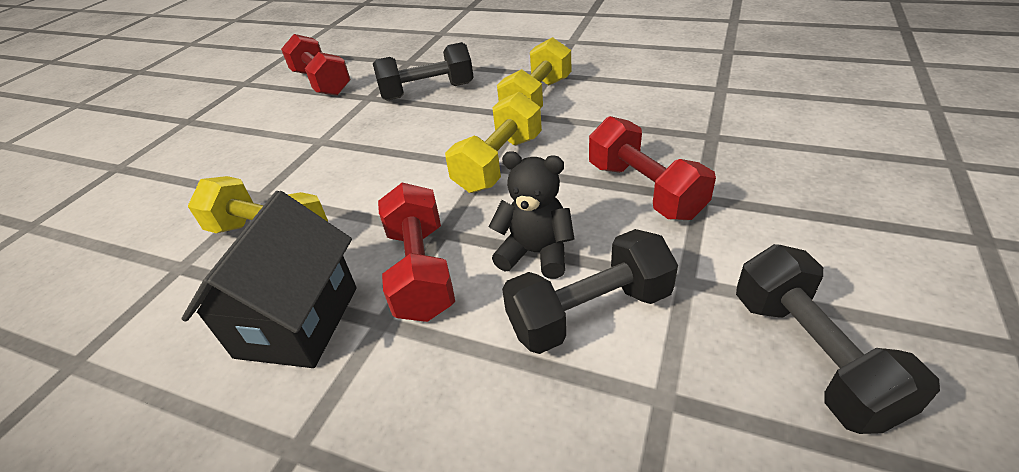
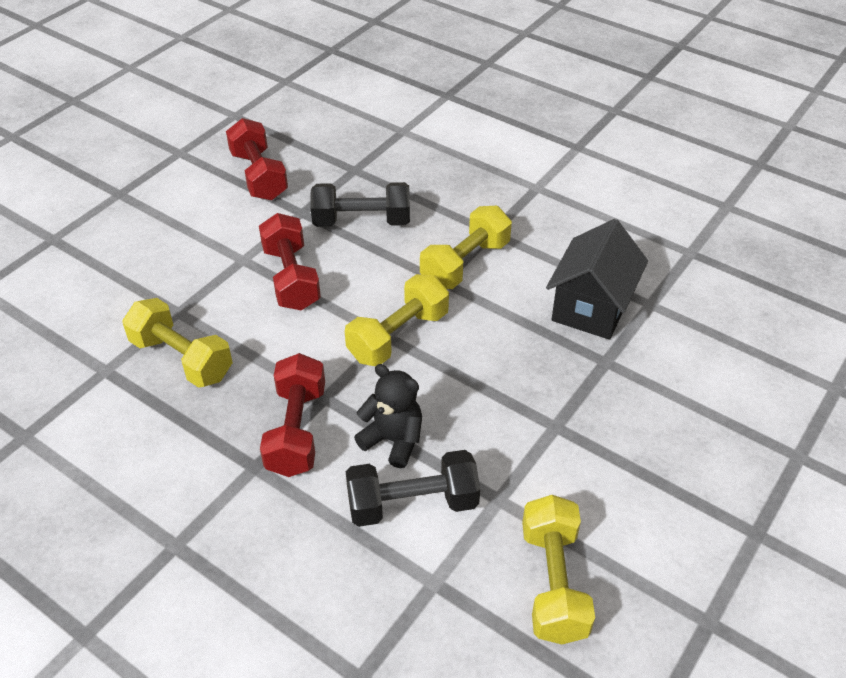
camera: 10 degrees right, 5 degrees up
black house [182,191,357,368] -> black house moved to [546,219,648,340]
red dumbbell [589,116,716,220] -> red dumbbell moved to [259,213,321,311]
black dumbbell [736,244,940,434] -> yellow dumbbell [522,495,595,644]

